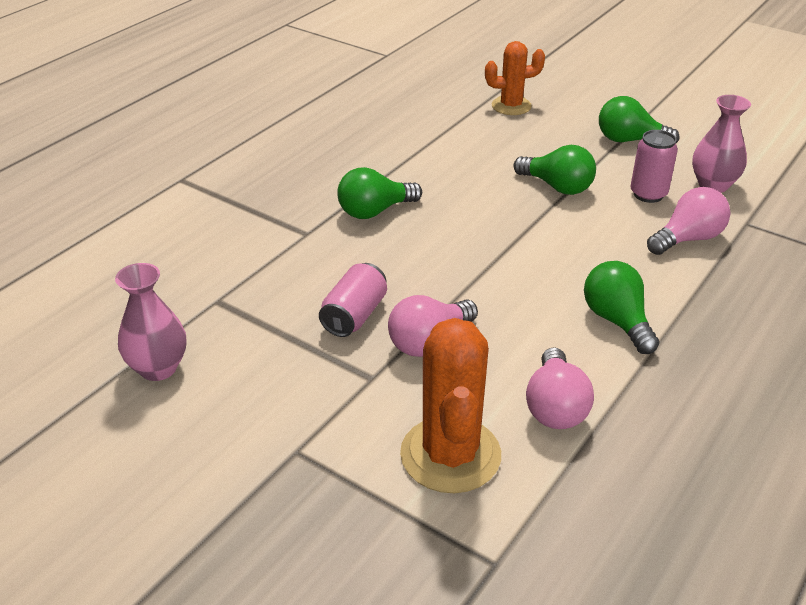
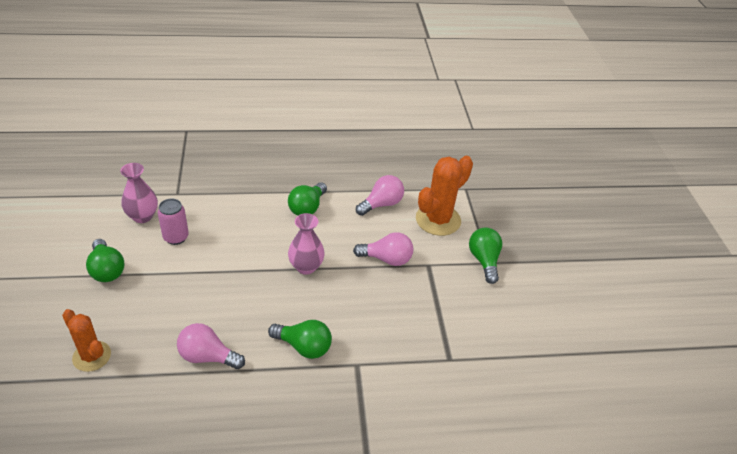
camera: 135 degrees left, 5 degrees up
pink vase [115,263,186,381] -> pink vase moved to [288,213,325,275]
pink can [319,263,387,337] -> none
green light bulb [513,145,596,195] -> green light bulb moved to [469,227,502,284]
pink light bulb [647,187,730,255] -> pink light bulb moved to [177,323,245,369]

